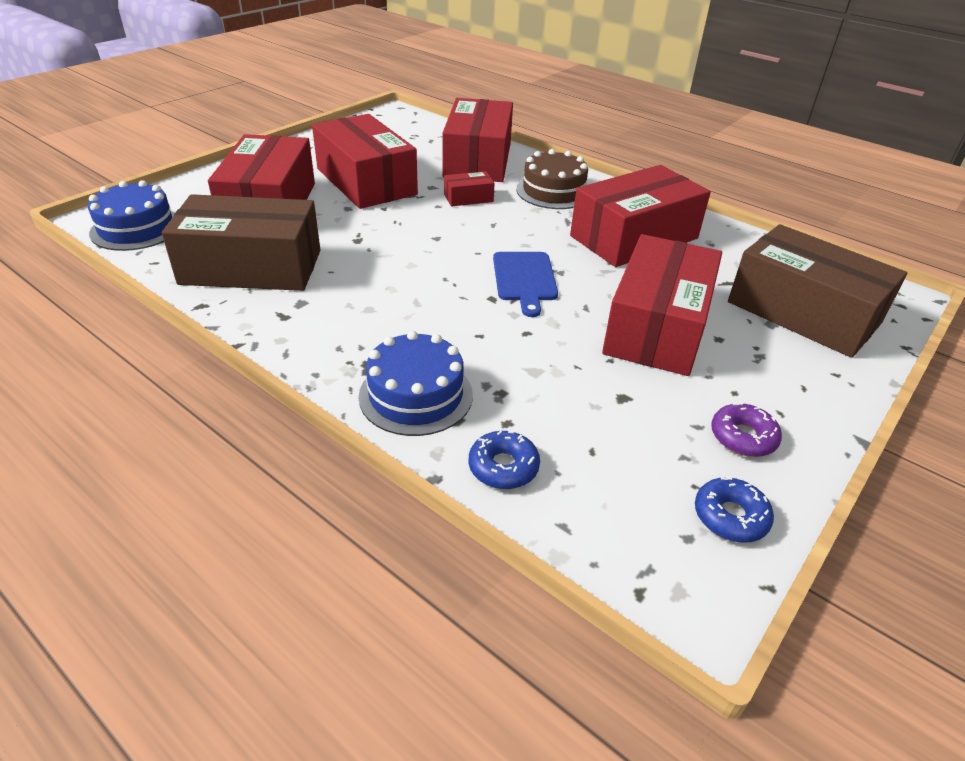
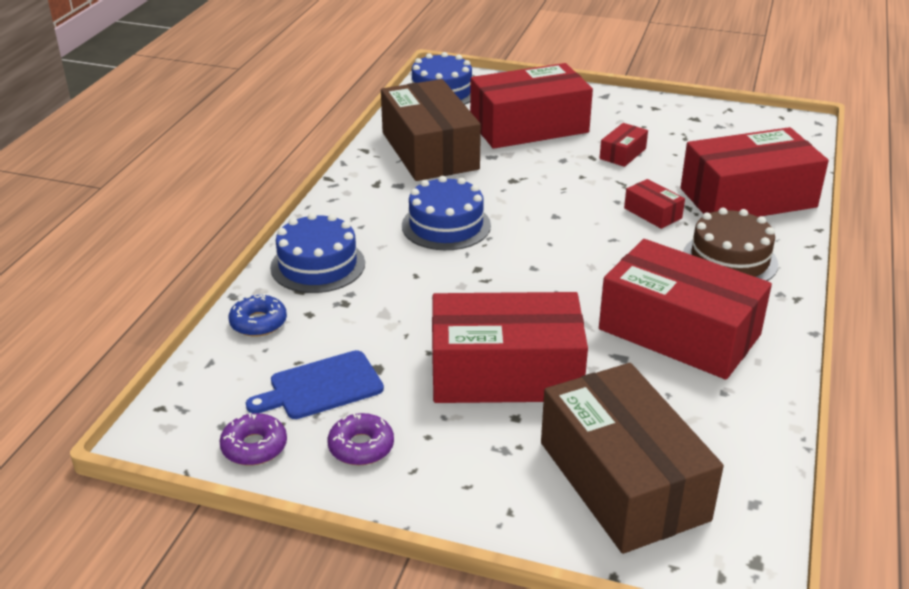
camera: 70 degrees right, 5 degrees down
red box [312,114,418,209] -> red box [600,123,648,167], size x0.43
blue cutting board [493,252,558,317] -> blue cutting board moved to [246,350,384,419]
blue donut [695,477,774,543] -> purple donut [220,413,287,465]
brown box [728,224,907,358] -> brown box turned 45 degrees counterclockwise [541,363,724,554]
none -> blue cake [402,176,491,250]

